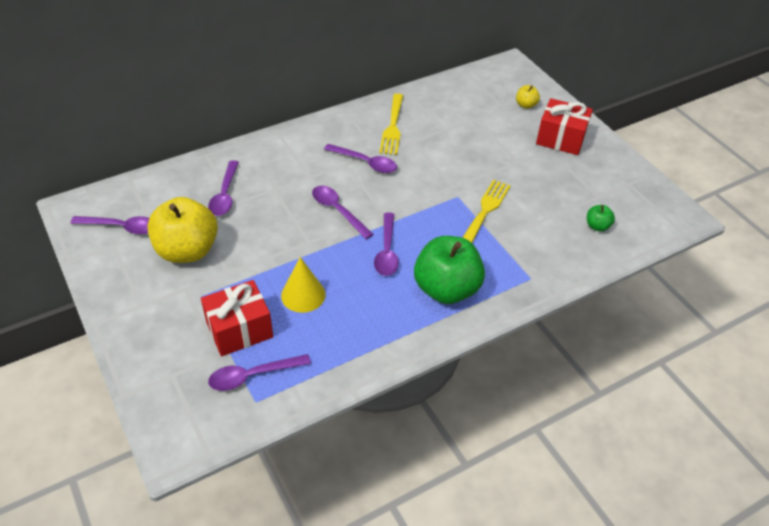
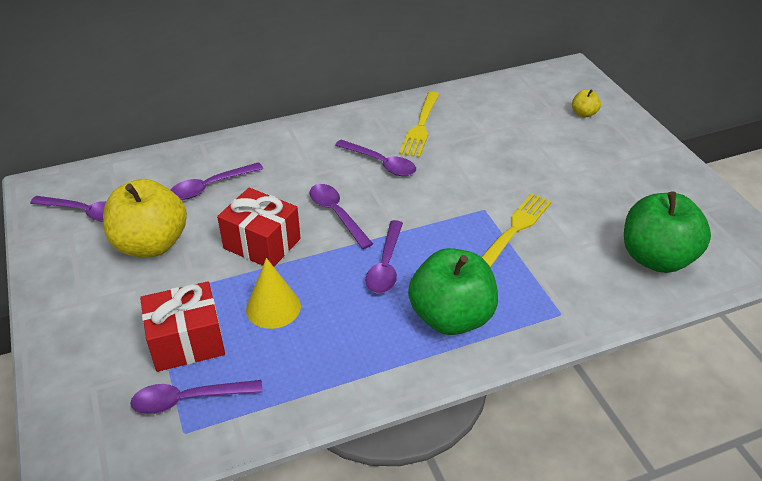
camera: 10 degrees right, 5 degrees down
purple spoon [208,160,239,216] -> purple spoon turned 45 degrees clockwise [171,162,263,200]
red gift [536,98,593,155] -> red gift moved to [217,188,301,267]
green apple [587,205,615,231] -> green apple [624,191,711,273], size x2.33

